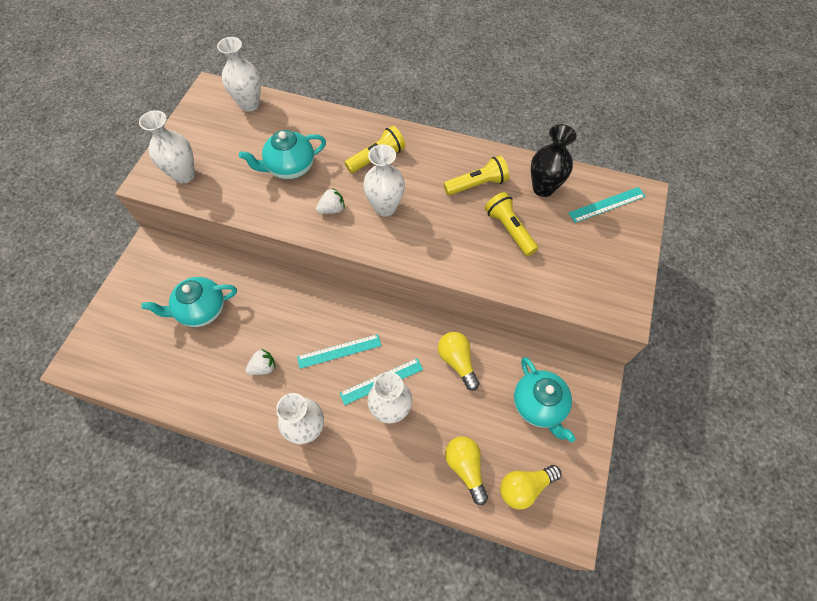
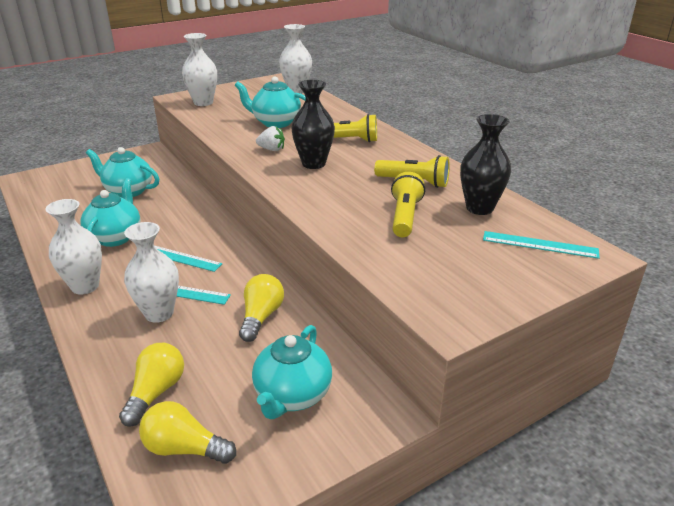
camera: 40 degrees right, 30 degrees down
white strawberry [246,349,275,375] -> turquoise teapot [80,178,141,247]
white vase [363,144,405,217] -> black vase [291,80,335,169]

